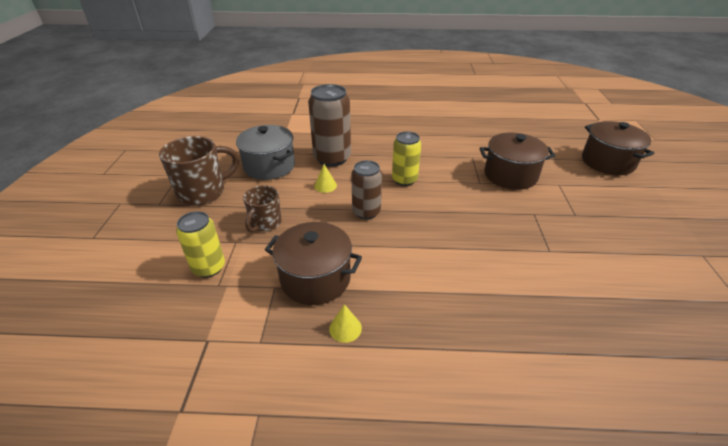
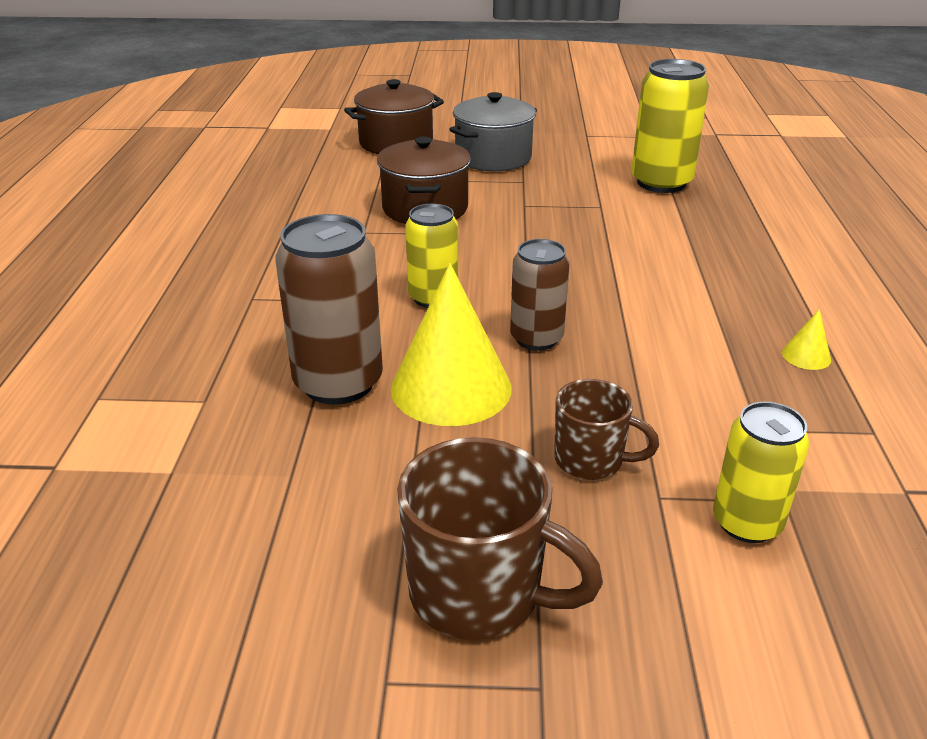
camera: 90 degrees left, 5 degrees down
brown mug [159,136,239,206] -> brown mug turned 150 degrees clockwise [397,437,603,640]
grey pot [236,125,295,180] -> grey pot moved to [449,92,537,171]
brown pot [265,222,362,305] -> none
yellow cone [314,164,337,193] -> yellow cone [391,263,511,426], size x2.44
none -> yellow can [632,59,709,193]

